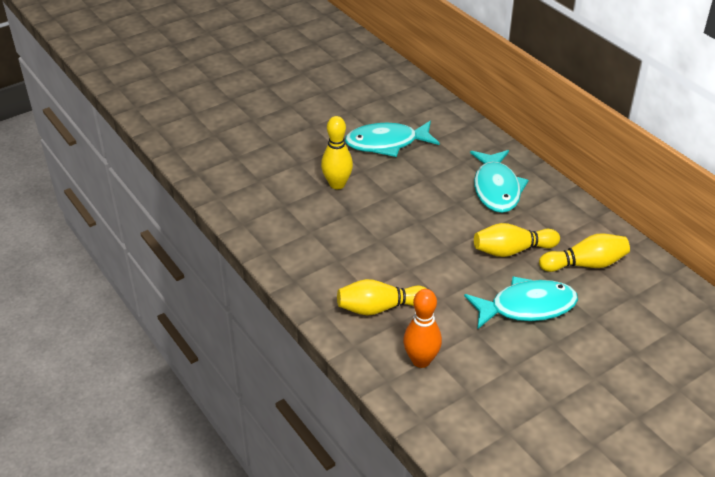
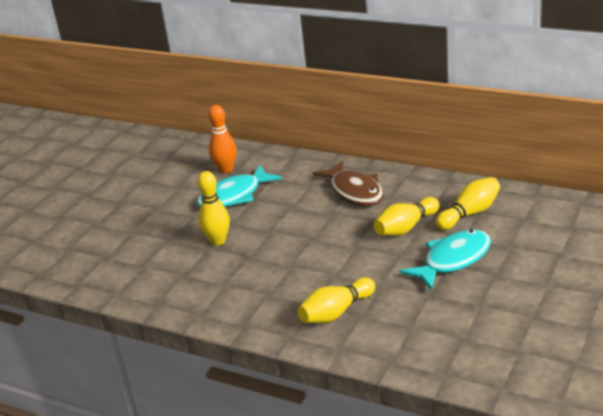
camera: 25 degrees left, 10 degrees down
orange bowling pin [403,289,442,368] -> orange bowling pin moved to [208,105,237,173]
turquoise fish [470,150,529,213] -> brown fish [312,160,384,206]

